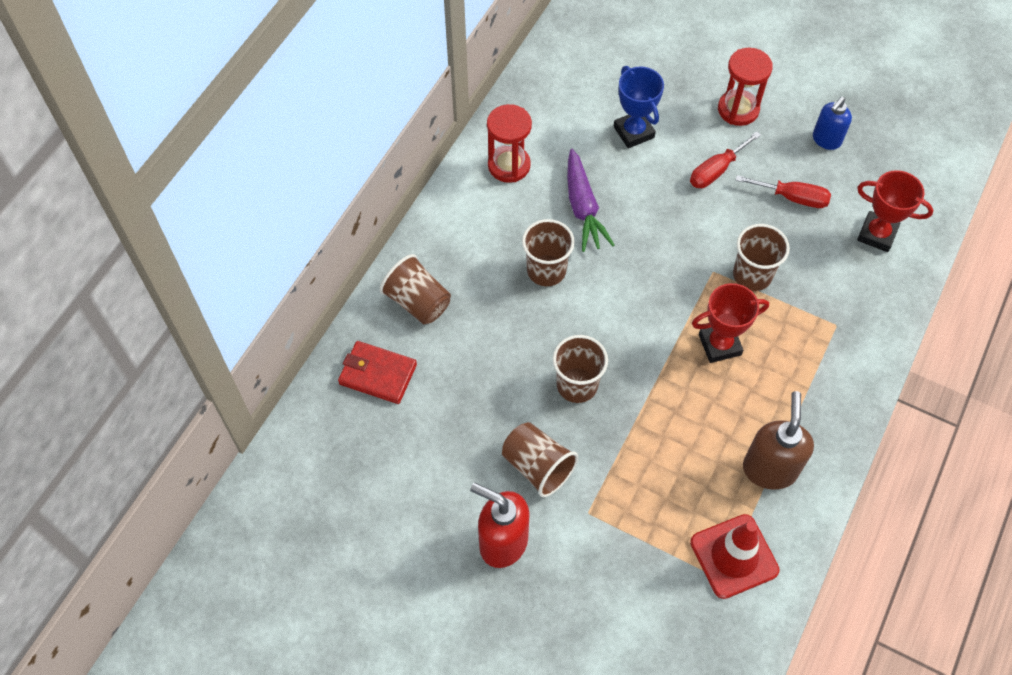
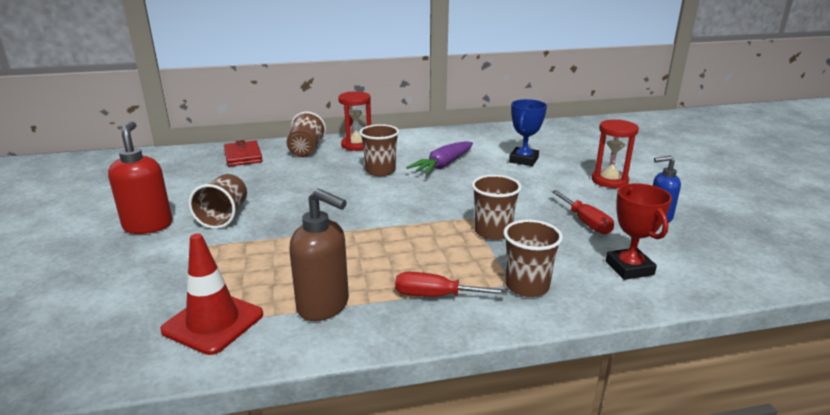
camera: 50 degrees right, 35 degrees down
red hourglass [487,104,532,183] -> red hourglass moved to [338,91,371,151]
brown cup [553,335,608,403] -> brown cup moved to [504,220,563,297]
red screwdriver [690,131,761,188] -> red screwdriver moved to [395,272,507,297]
red trophy [692,283,769,363] -> none
brown soap dispenser [743,391,814,490] -> brown soap dispenser turned 60 degrees clockwise [289,188,349,321]

